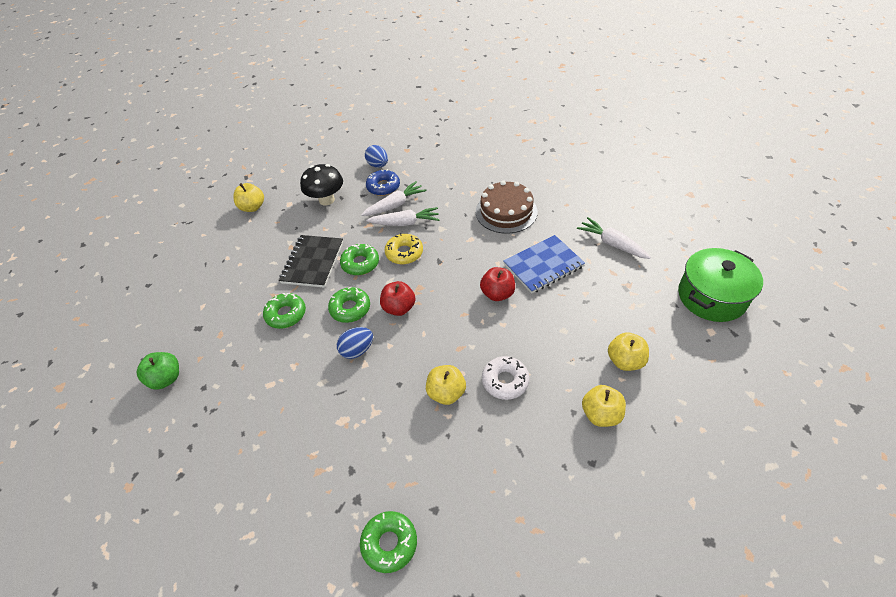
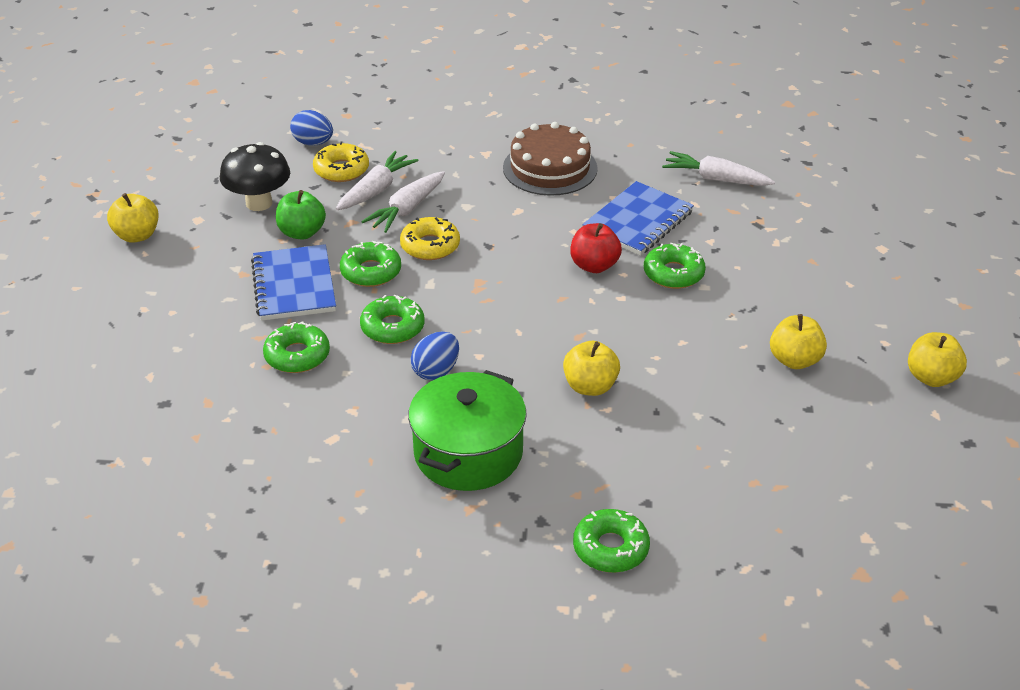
camera: 25 degrees left, 10 degrees down
green apple [137,352,179,390] -> green apple moved to [276,190,326,240]
black notebook [279,235,343,288] -> blue notebook [251,244,336,321]
blue donut [366,169,400,196] -> yellow donut [313,142,369,182]
white carrot [366,207,439,226] -> white carrot turned 150 degrees clockwise [361,171,445,233]
red apple [380,281,415,316] -> none
white donut [482,356,530,400] -> none
yellow apple [608,332,649,371] -> yellow apple moved to [908,332,967,387]
green pot [678,248,763,322] -> green pot moved to [408,370,527,491]
none -> green donut [644,243,706,289]

